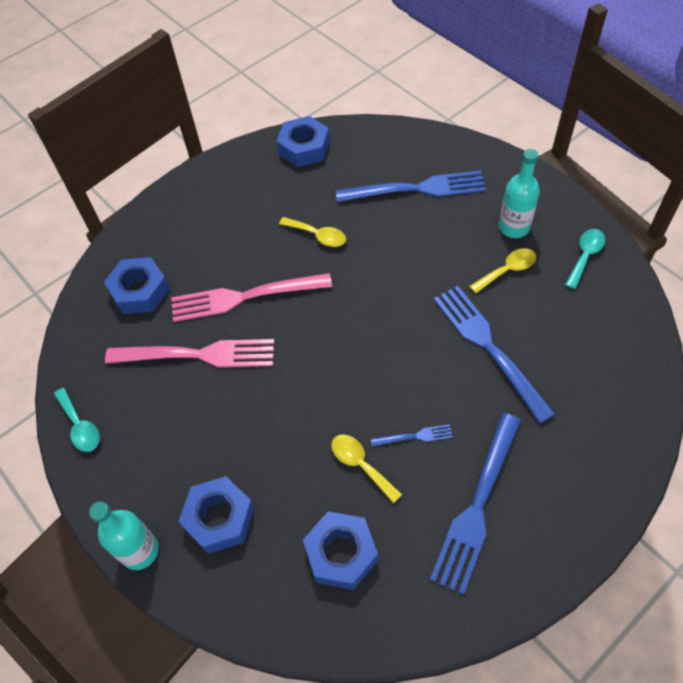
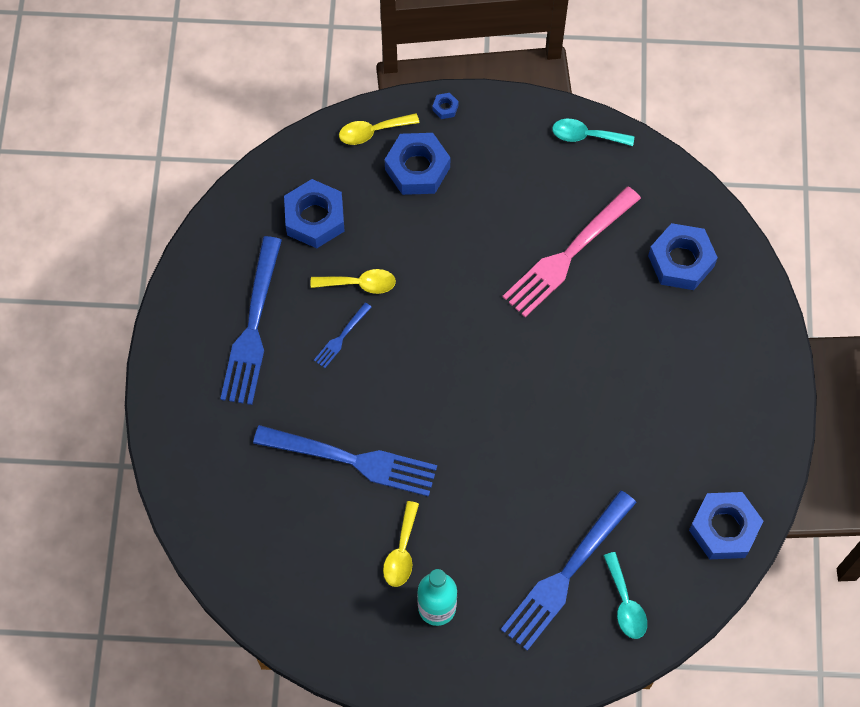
camera: 130 degrees right, 10 degrees up
turquoise bottle [89,501,159,570] -> blue nut [432,93,459,119]
pink fork [171,273,332,322] -> none
yellow spoon [279,217,346,247] -> yellow spoon moved to [339,113,420,145]
blue fork [430,413,521,595] -> blue fork turned 150 degrees counterclockwise [220,236,282,405]
turquoise spoon [565,229,605,289] -> turquoise spoon moved to [603,552,647,639]

